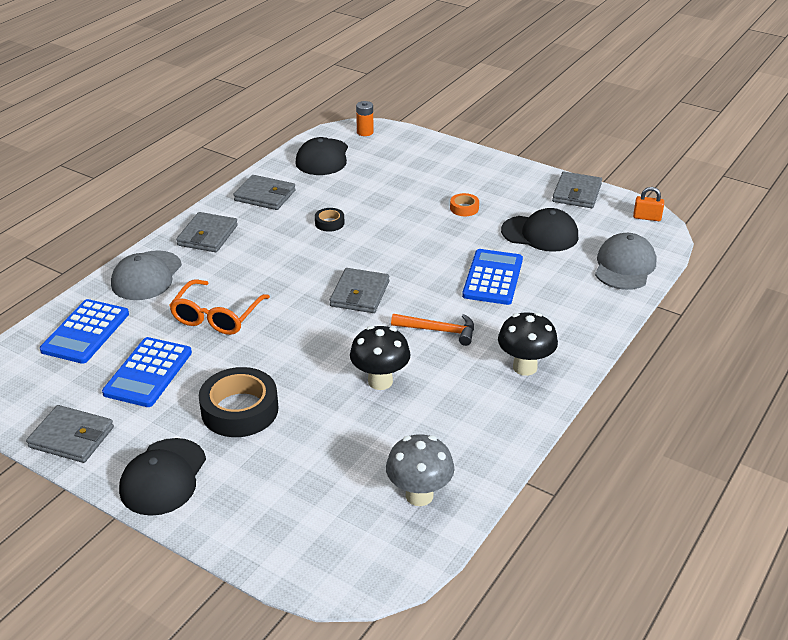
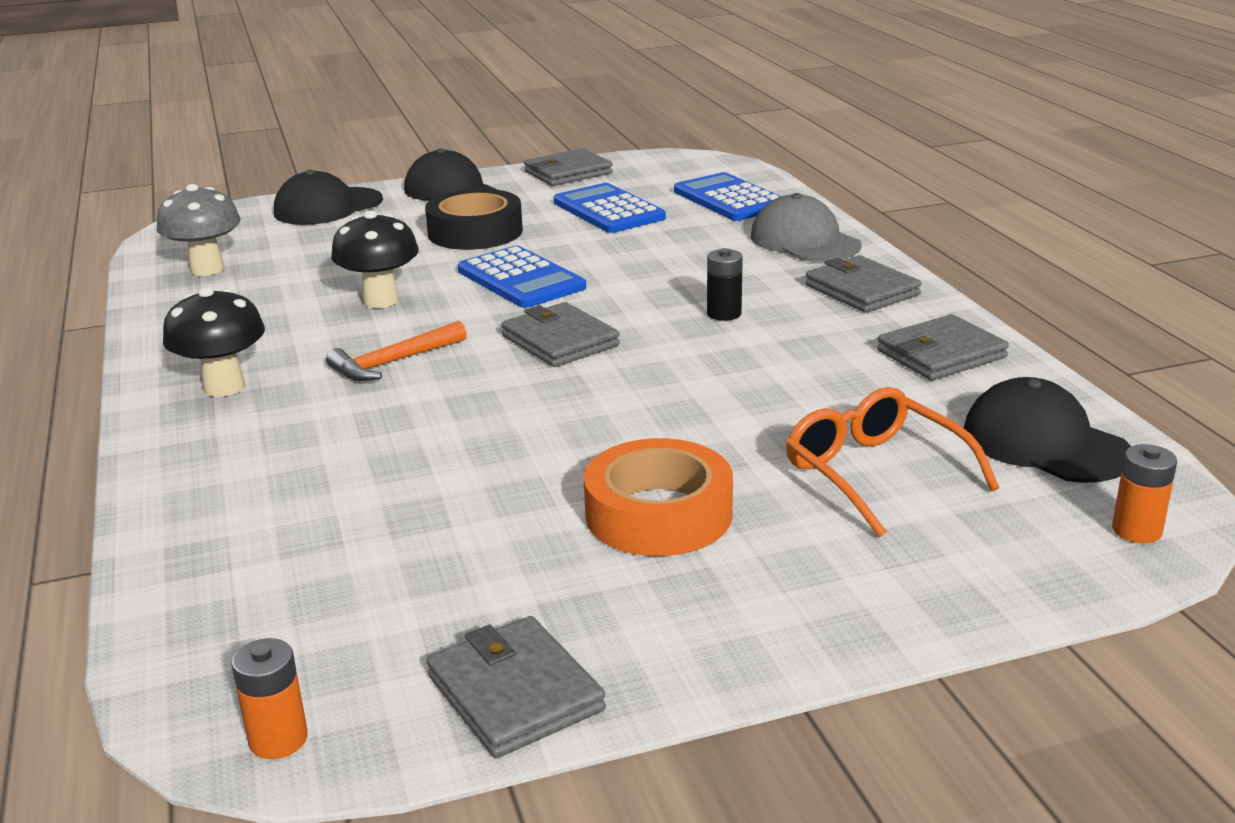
camera: 130 degrees right, 10 degrees down
orange glasses [169,279,270,335] -> orange glasses moved to [786,387,999,537]
black tape [315,208,345,232] -> none
orange tape [450,193,479,216] -> orange tape [584,438,733,556], size x2.08
blue calculator [462,249,523,305] -> blue calculator moved to [458,246,586,308]
black cap [501,208,578,252] -> black cap moved to [274,170,383,225]
grey cap [595,233,656,290] -> none
orange padlock [633,187,664,221] -> orange battery [232,638,308,759]
none -> black battery [707,248,743,321]

